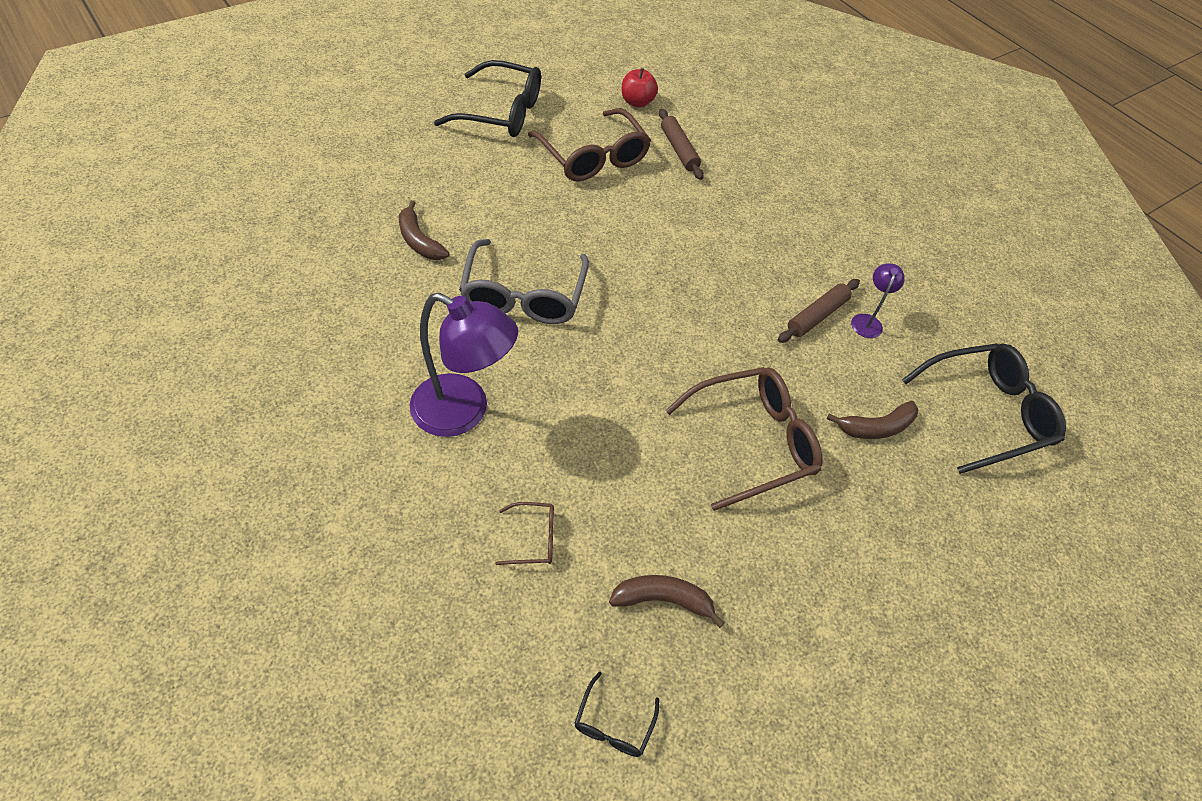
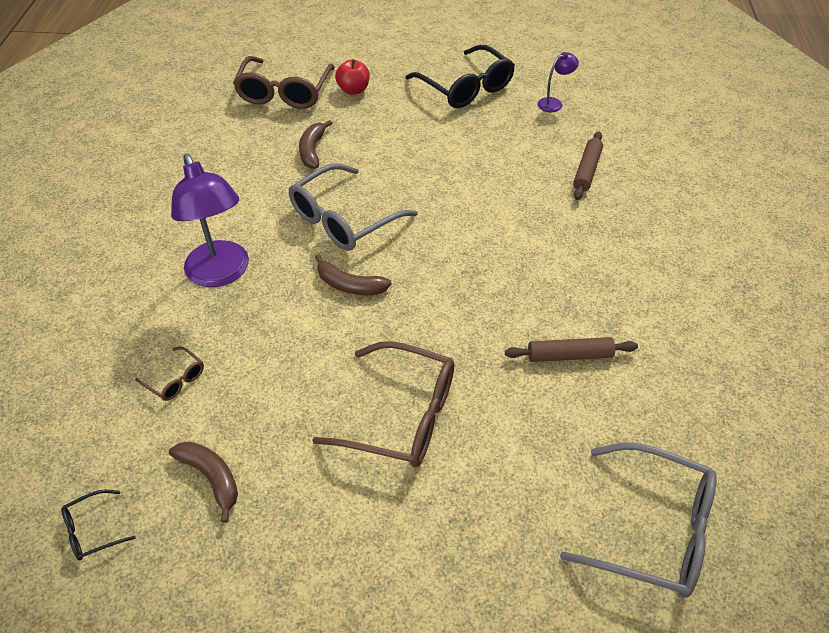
camera: 45 degrees right, 5 degrees down
brown glasses [528,108,651,182] -> brown glasses moved to [233,56,335,109]
red apple [622,68,658,108] -> red apple moved to [335,59,370,95]
brown banana [827,401,918,439] -> brown banana moved to [315,254,391,295]
purple lamp [851,263,905,338] -> purple lamp moved to [538,52,579,112]
black glasses [902,343,1066,474] -> grey glasses [560,442,717,598]

